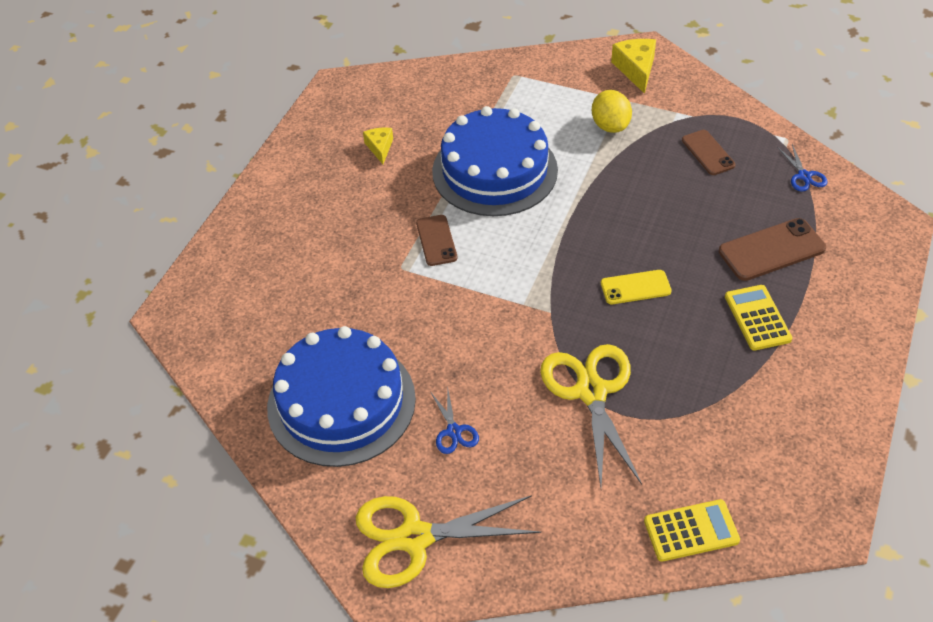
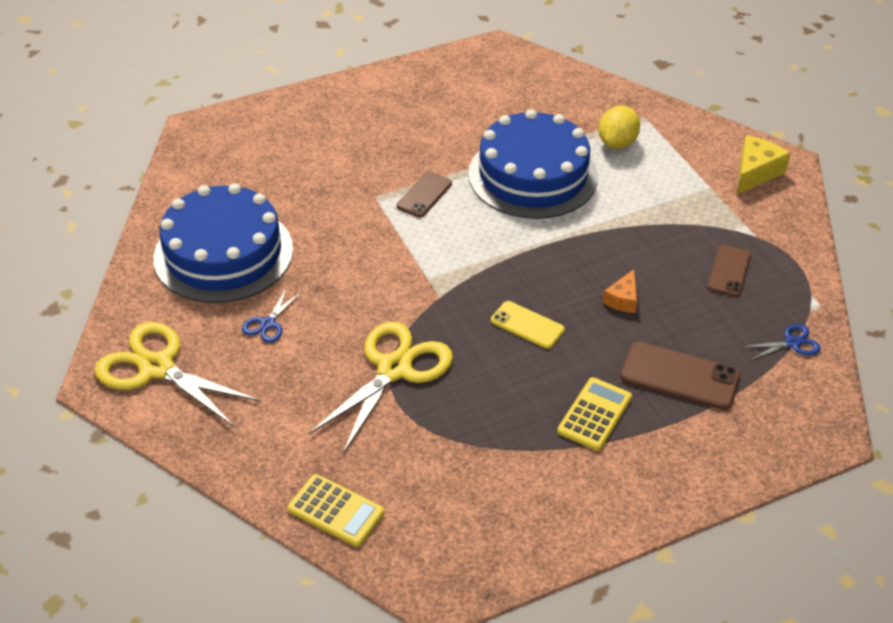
camera: 40 degrees right, 5 degrees down
yellow cheese [363,128,393,164] -> none
yellow lemon [592,90,632,133] -> yellow lemon moved to [599,105,640,149]
blue scissors [778,144,828,192] -> blue scissors turned 135 degrees counterclockwise [741,324,821,360]
none -> orange cheese [603,269,637,313]

